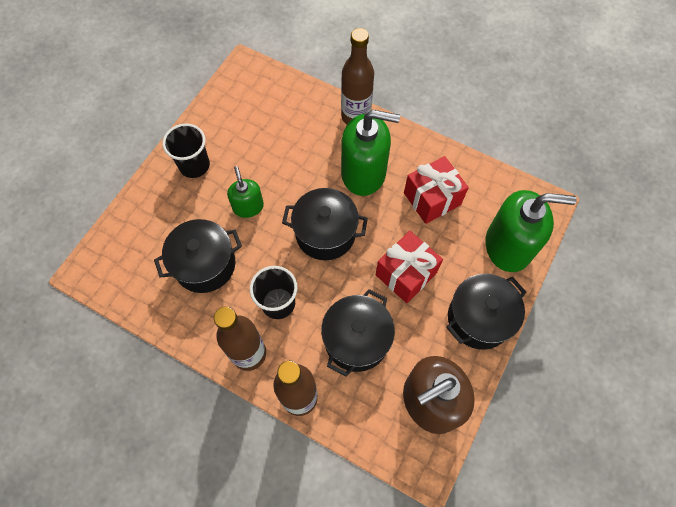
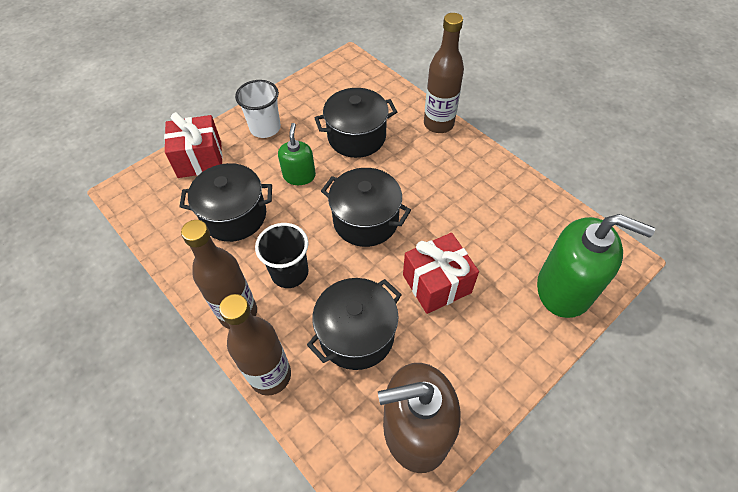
camera: 20 degrees right, 10 degrees down
black cup [163,124,210,178] -> white cup [235,80,281,138]
green soap dispenser [341,110,400,196] -> none
red gift [404,156,469,224] -> red gift moved to [164,112,223,178]
black pot [446,274,526,350] -> black pot moved to [314,88,397,158]

